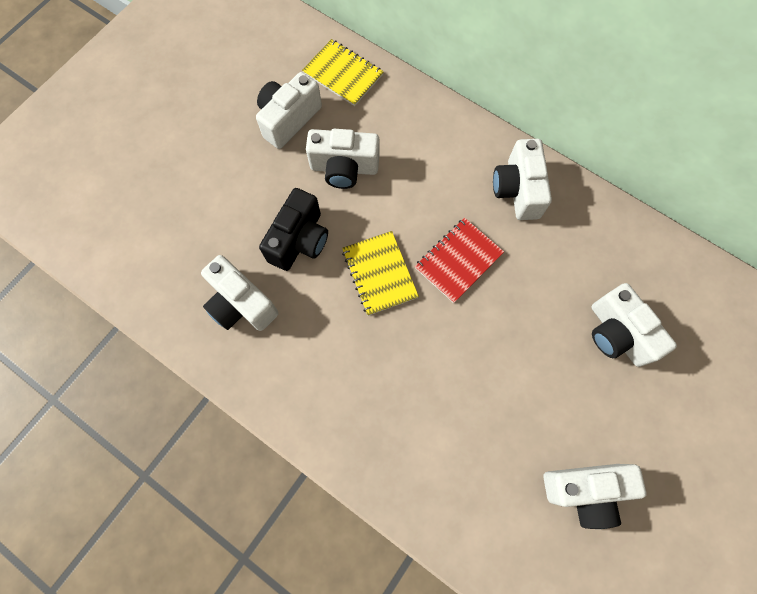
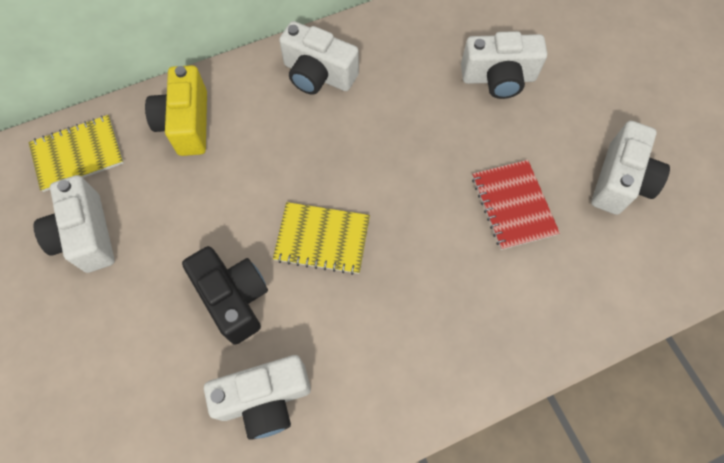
camera: 60 degrees left, 5 degrees down
white camera [306,129,379,189] -> none
red notebook [415,218,504,303] -> red notebook moved to [472,160,560,250]
none -> yellow camera [145,65,207,156]

